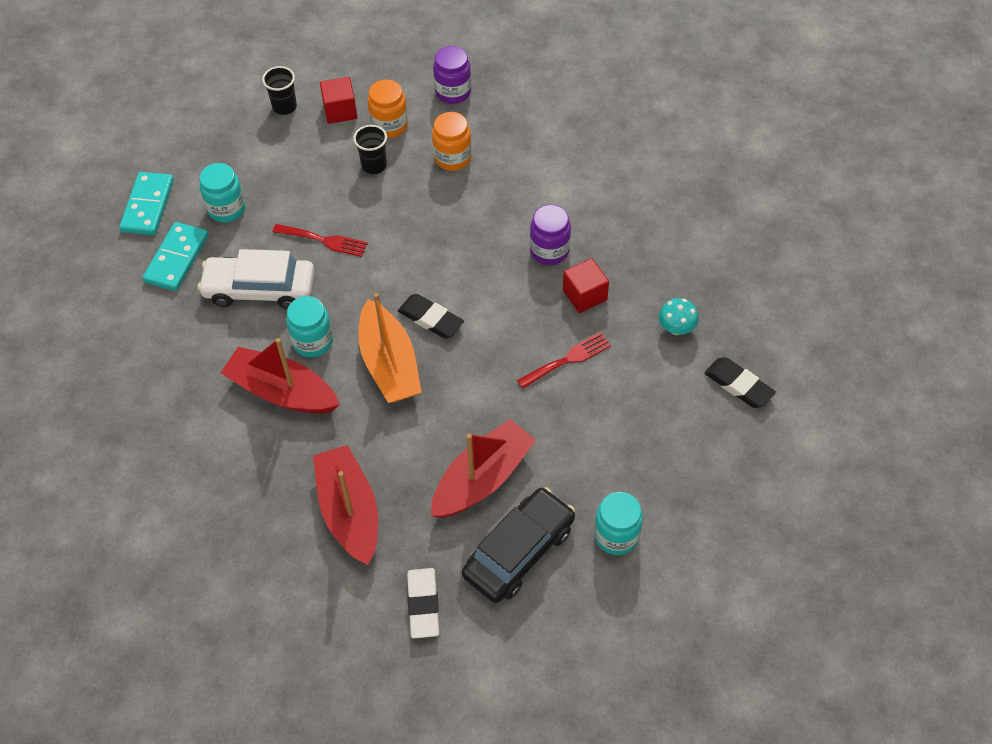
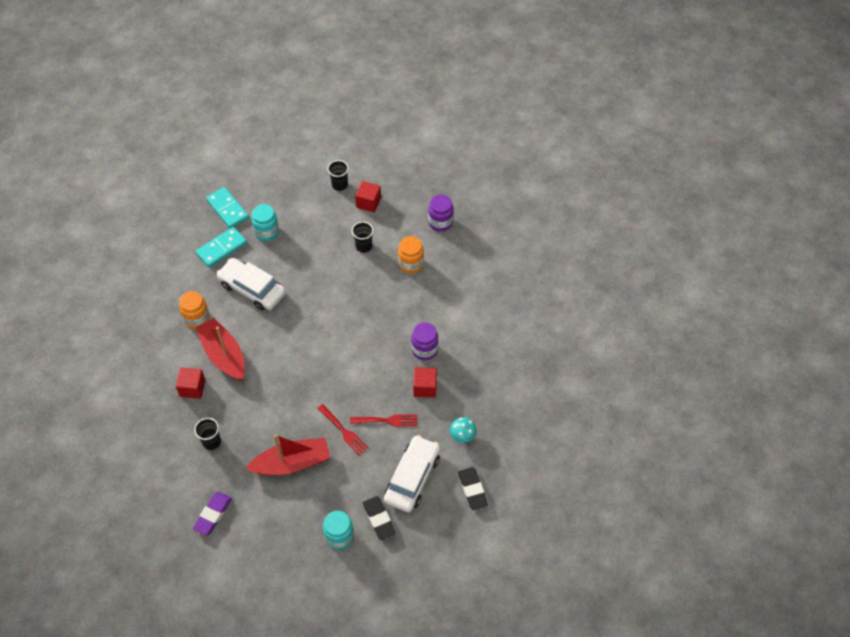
camera: 30 degrees right, 0 degrees up
turquoise domino [119,172,174,235] -> turquoise domino turned 75 degrees counterclockwise [206,187,249,228]
red fork [272,224,368,257] -> red fork moved to [317,404,369,455]
turquoise jar [286,296,333,357] -> none
red boat [313,445,378,565] -> black cup [194,418,221,450]
orange boat [359,293,422,403] -> none
orange jar [368,79,408,138] -> orange jar moved to [179,291,210,329]
black eraser [398,294,464,338] -> black eraser moved to [363,496,396,540]
white eraser [407,568,439,638] -> purple eraser [193,492,232,536]
black car [462,487,575,603] -> none
none -> red cube [176,368,205,399]
none -> white car [384,435,440,512]

